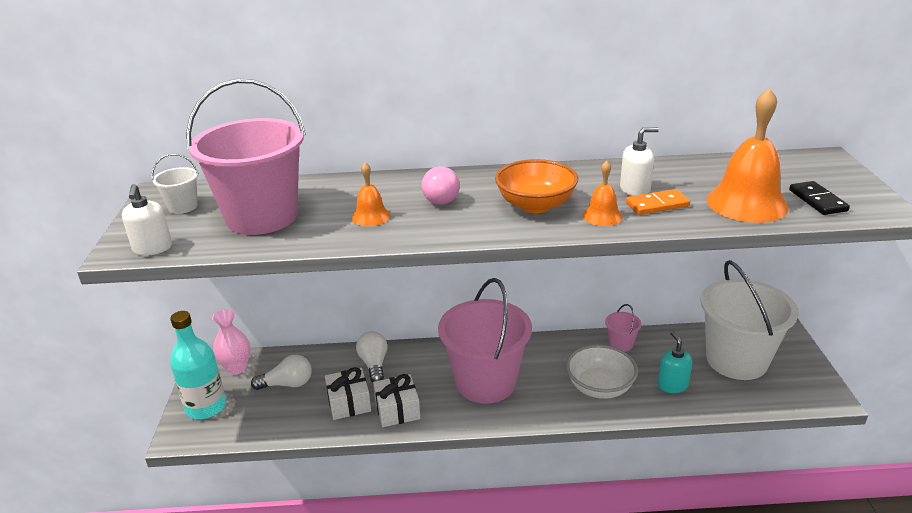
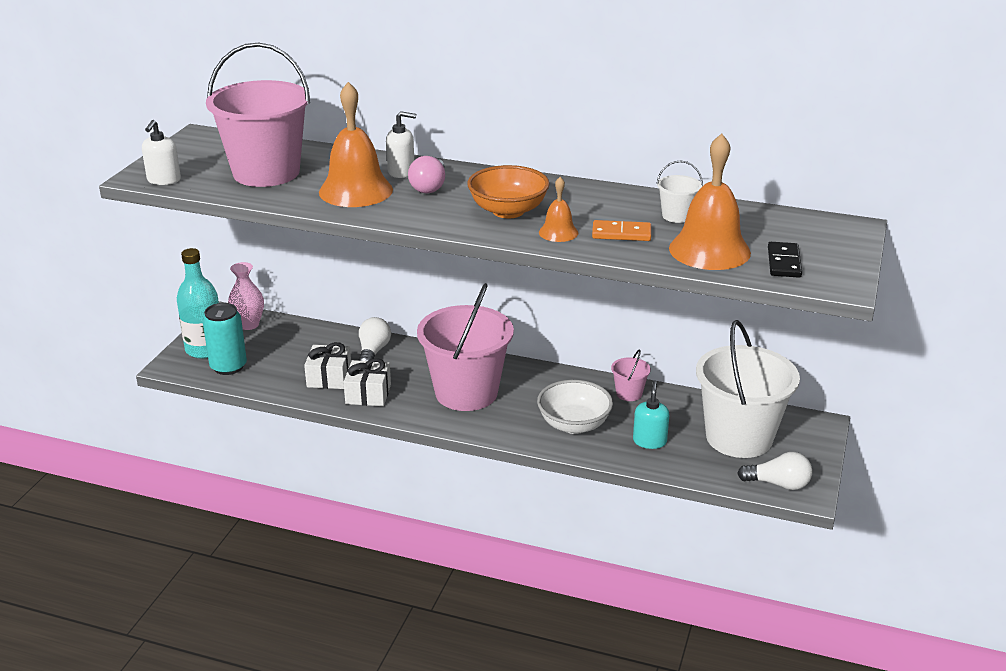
camera: 20 degrees right, 0 degrees up
white bucket [151,154,199,214] -> white bucket moved to [656,161,703,223]
white light bulb [251,355,312,390] -> white light bulb moved to [737,452,812,490]
orange bell [352,162,390,226] -> orange bell [319,82,393,207], size x1.99
white soap dispenser [620,127,659,196] -> white soap dispenser moved to [386,111,416,178]
none -> turquoise can [202,303,247,375]

